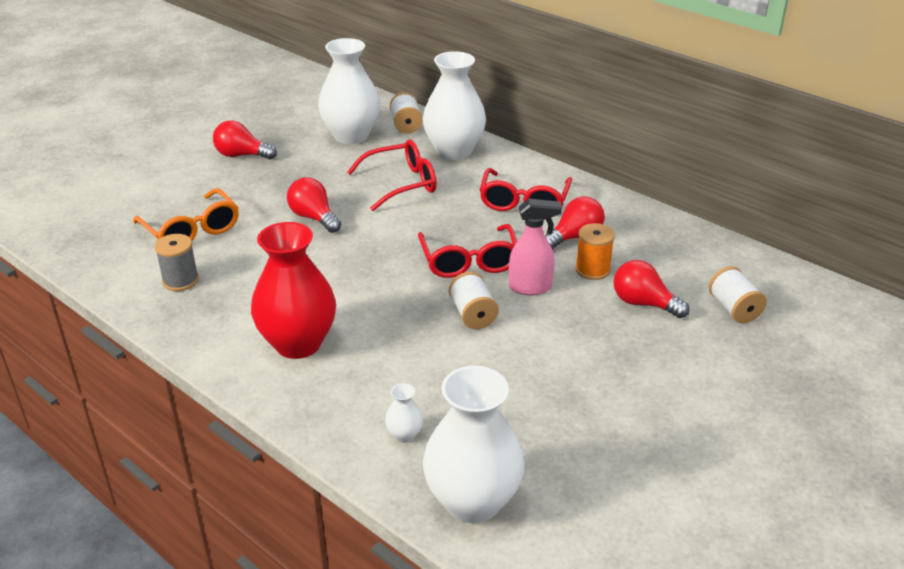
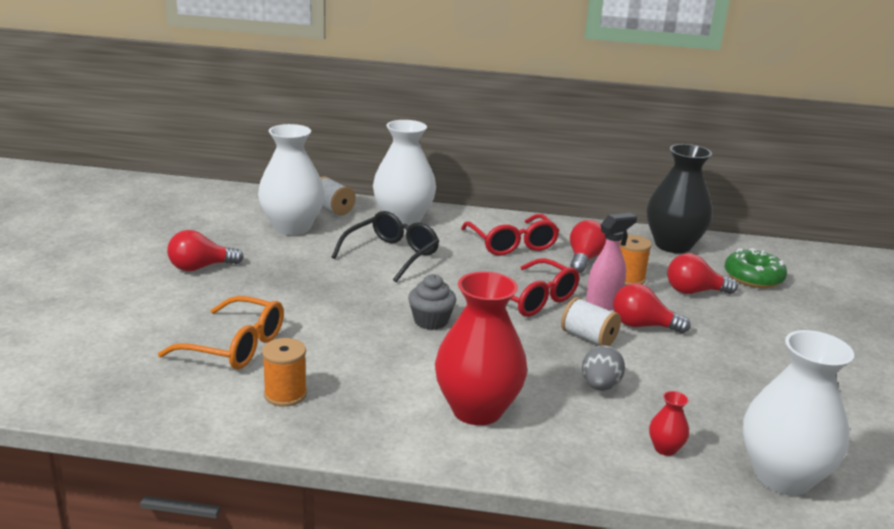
camera: 35 degrees left, 10 degrees down
grey spool [155,234,199,291] -> orange spool [262,338,307,407]
red light bulb [287,177,341,233] -> red light bulb moved to [613,283,691,334]
red glasses [347,140,437,211] -> black glasses [331,211,439,282]
white vase [385,383,423,443] -> red vase [649,391,689,456]
white spool [709,266,767,323] -> green donut [724,248,787,288]
none -> grey cupcake [408,274,456,330]
none -> grey egg [582,345,625,391]
none -> black vase [647,144,713,253]

